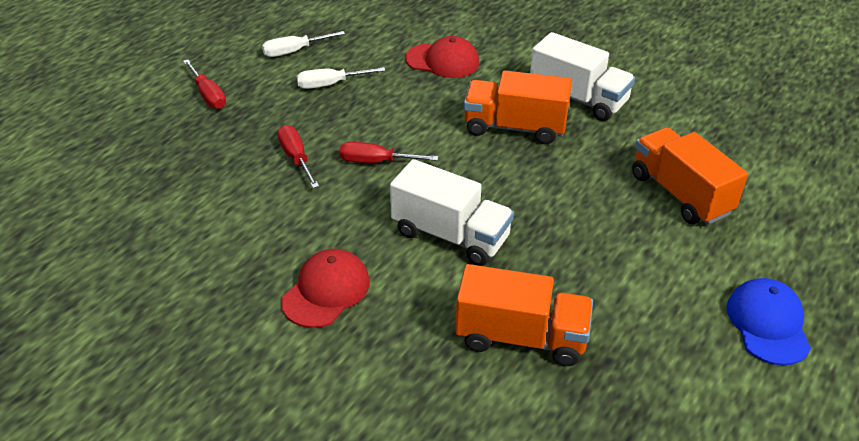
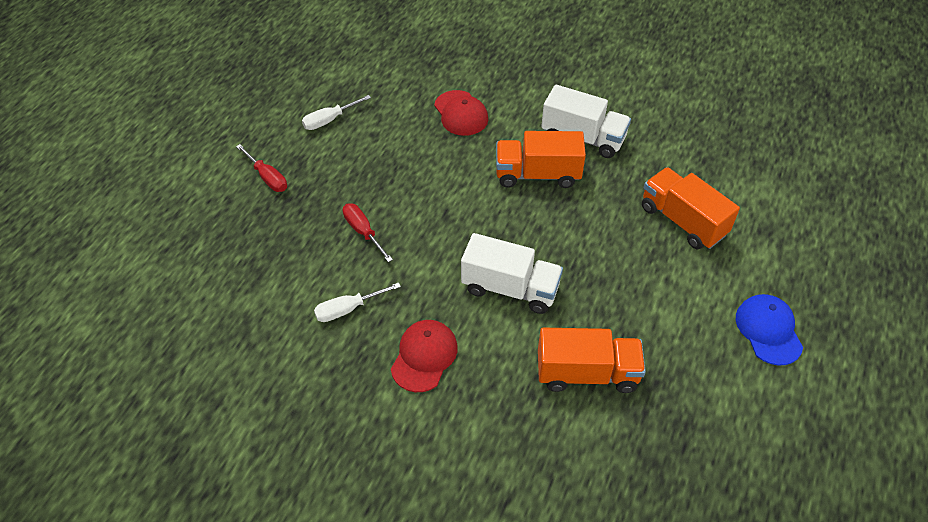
camera: 10 degrees left, 10 degrees up
white screwdriver [297,67,385,89] -> white screwdriver moved to [314,282,401,322]
red screwdriver [340,142,439,163] -> none
red cap [405,36,479,78] -> red cap turned 60 degrees clockwise [434,90,488,136]

